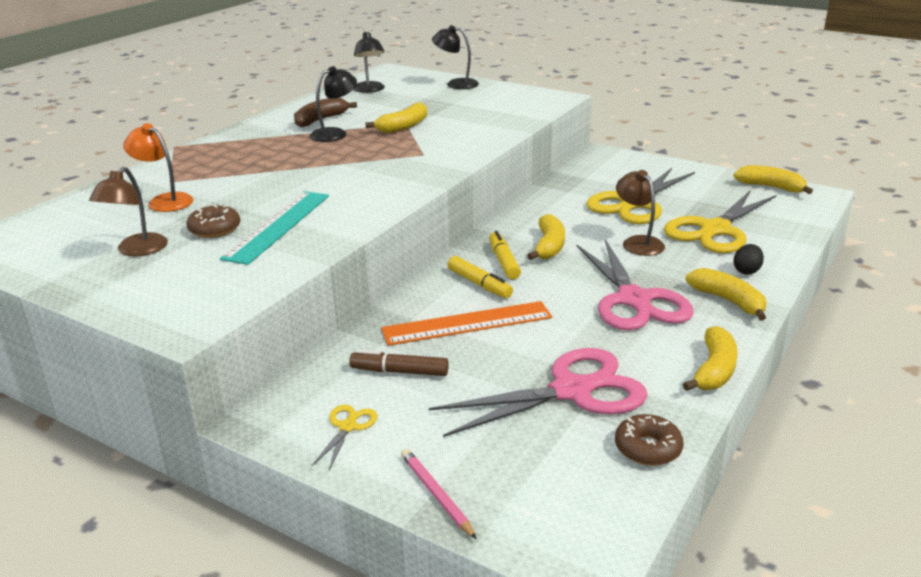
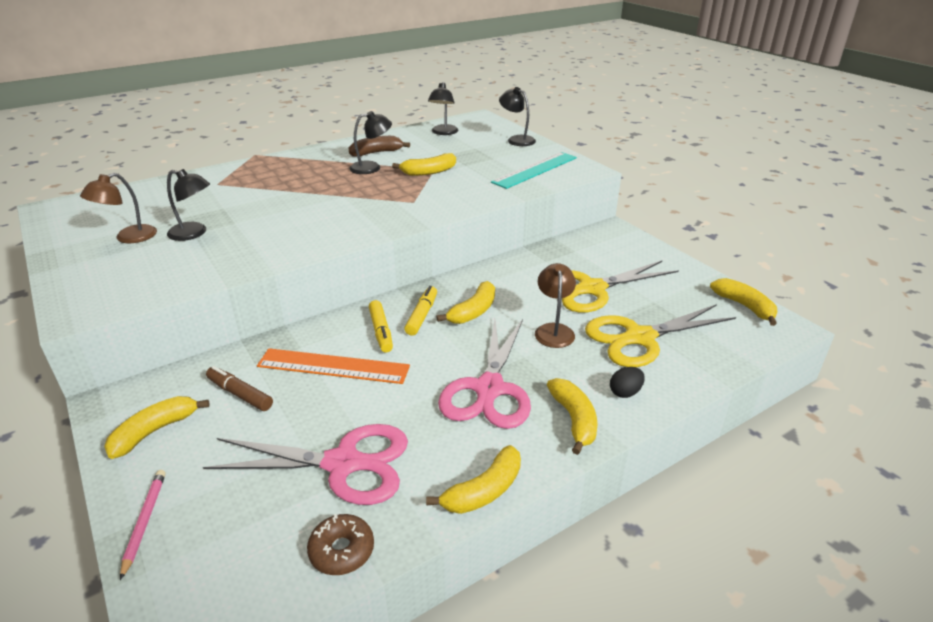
camera: 25 degrees right, 5 degrees up
orange lamp [123,123,194,212] -> none
brown donut [186,204,240,238] -> black lamp [167,169,210,241]
turquoise ruler [220,191,329,265] -> turquoise ruler moved to [491,152,577,189]
yellow scissors [311,405,377,470] -> yellow banana [104,396,210,459]

